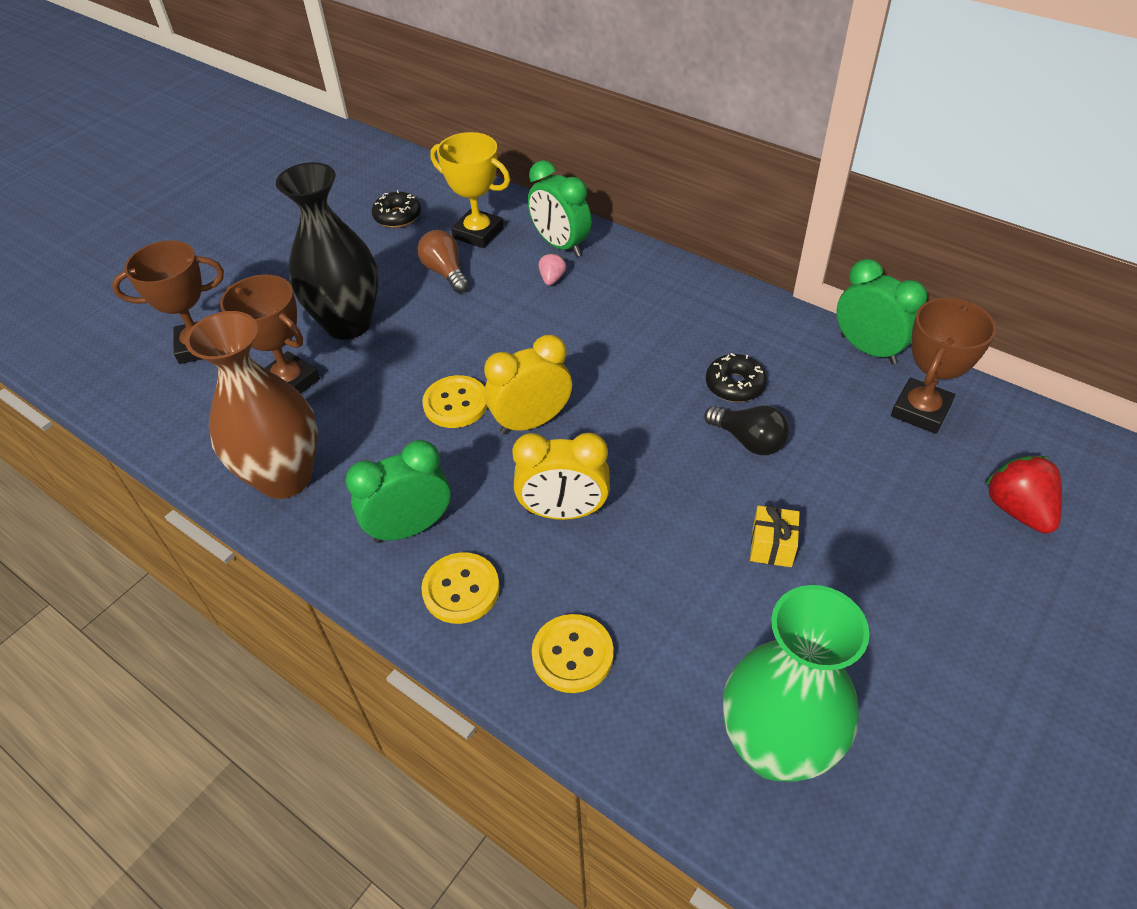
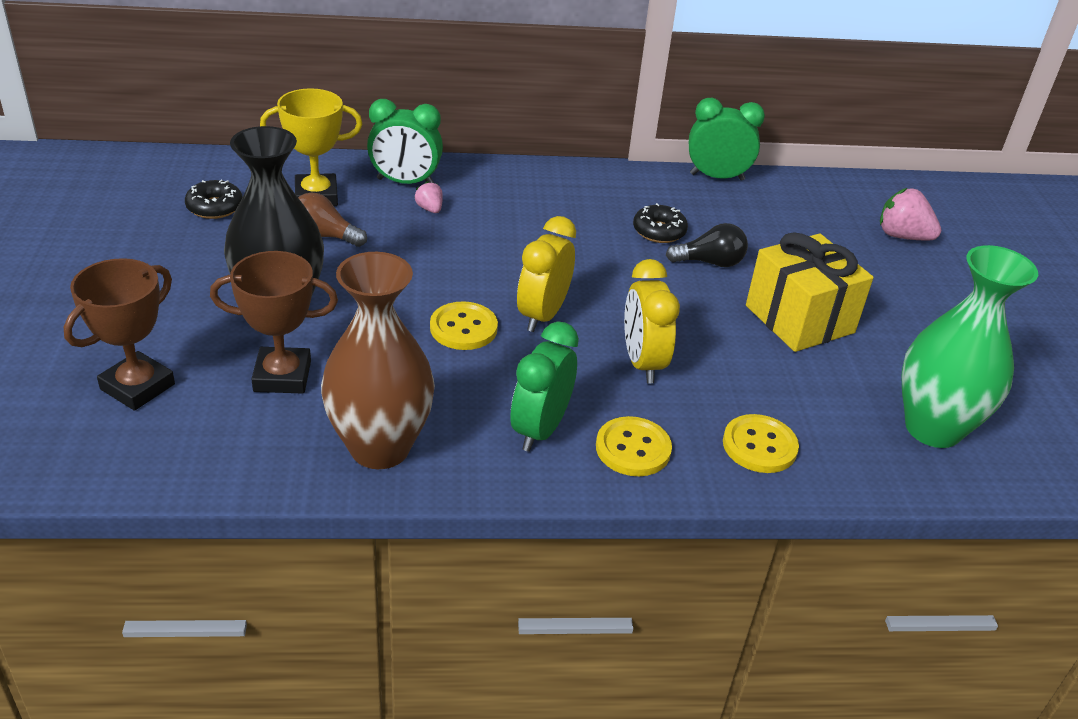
camera: 45 degrees left, 10 degrees down
yellow clock [512,433,610,520] -> yellow clock turned 120 degrees clockwise [624,259,680,384]
yellow gift [750,505,800,567] -> yellow gift [746,232,874,352], size x2.20
brown trophy [891,298,996,434] -> none
red strawberry [985,456,1062,534] -> pink strawberry [880,188,941,241]

